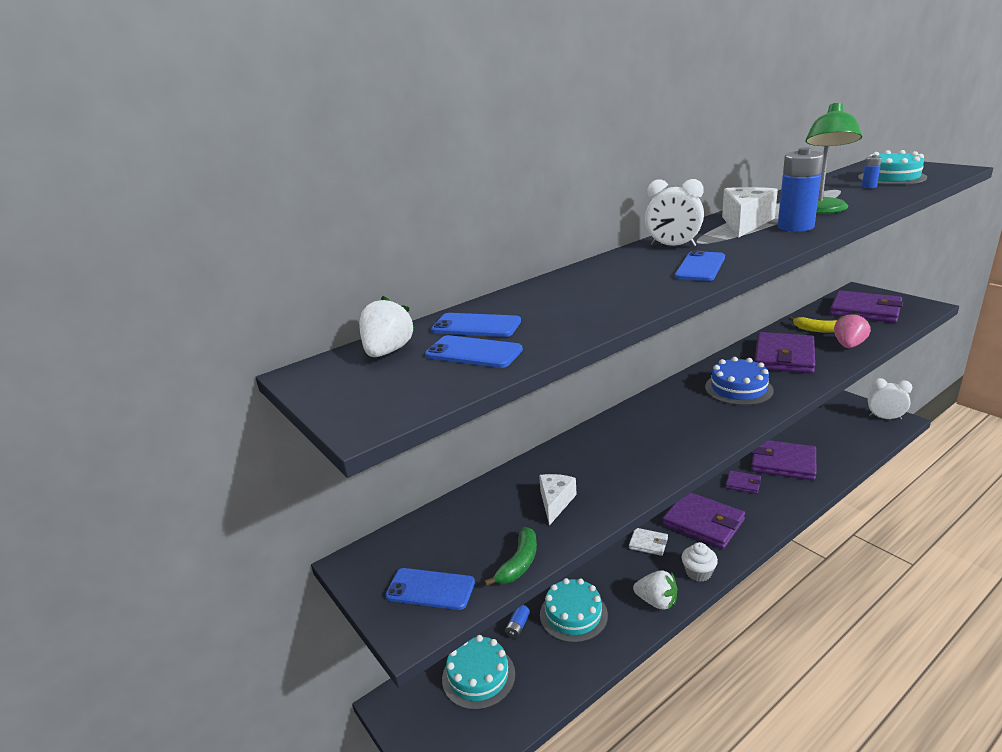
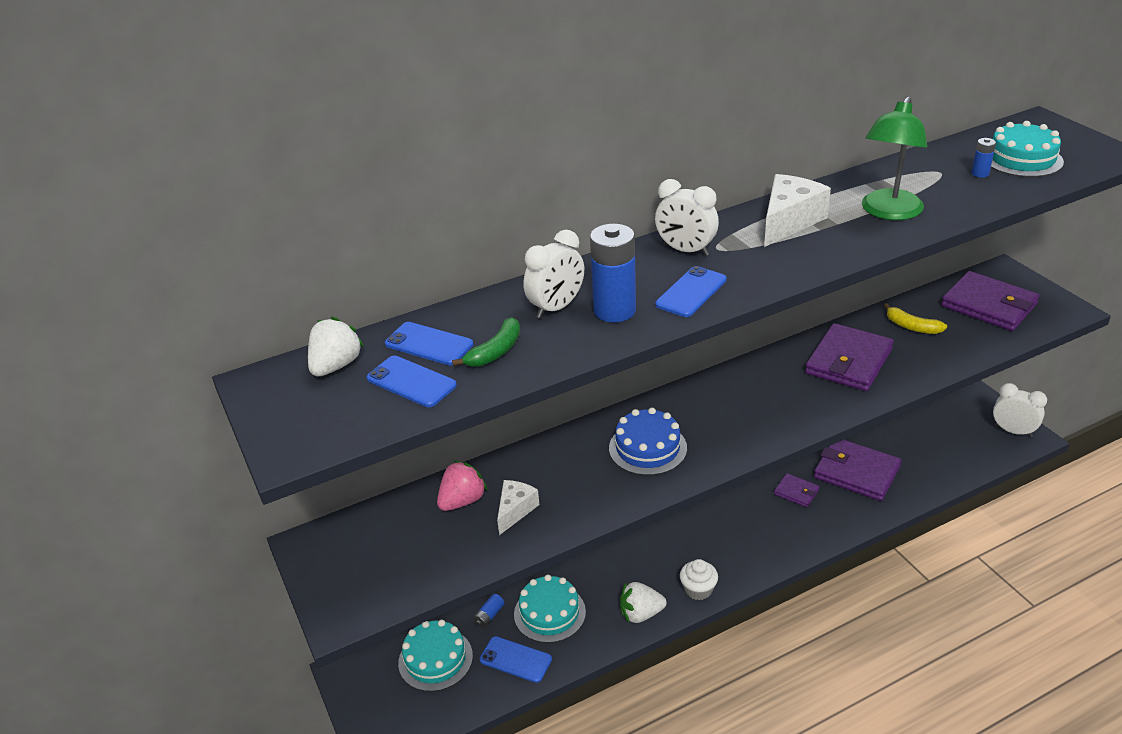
camera: 10 degrees right, 10 degrees up
blue phone [385,568,475,610] -> blue phone moved to [480,636,552,683]
green banana [484,527,537,586] -> green banana moved to [452,317,520,367]
white wallet [629,528,668,556] -> none
white strawberry [633,570,678,610] -> white strawberry turned 135 degrees clockwise [620,582,667,623]
purple wallet [662,493,745,549] -> none
blue cake [705,357,774,405] -> blue cake moved to [609,408,687,475]
blue battery [778,147,824,232] -> blue battery moved to [590,224,636,322]
pink strawberry [834,312,871,348] -> pink strawberry moved to [437,461,488,511]
none -> white clock [523,230,584,318]

